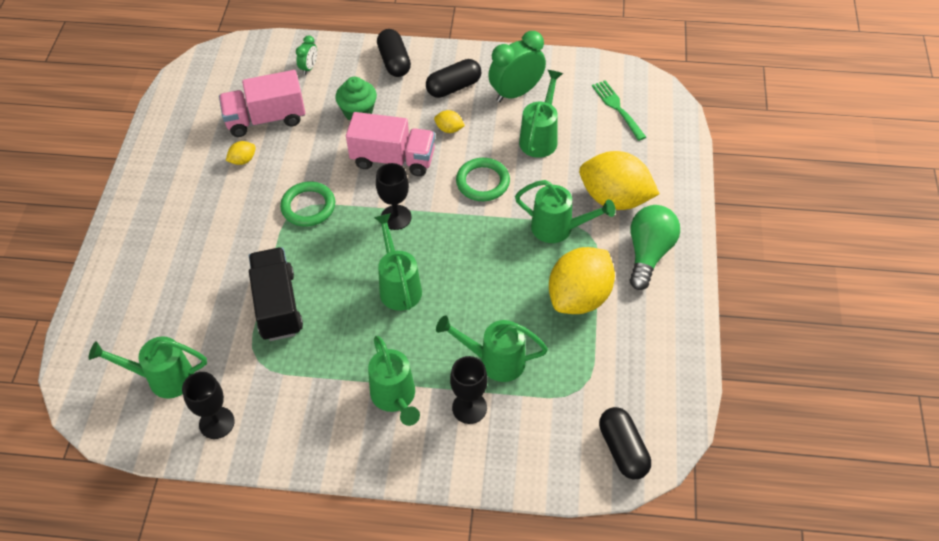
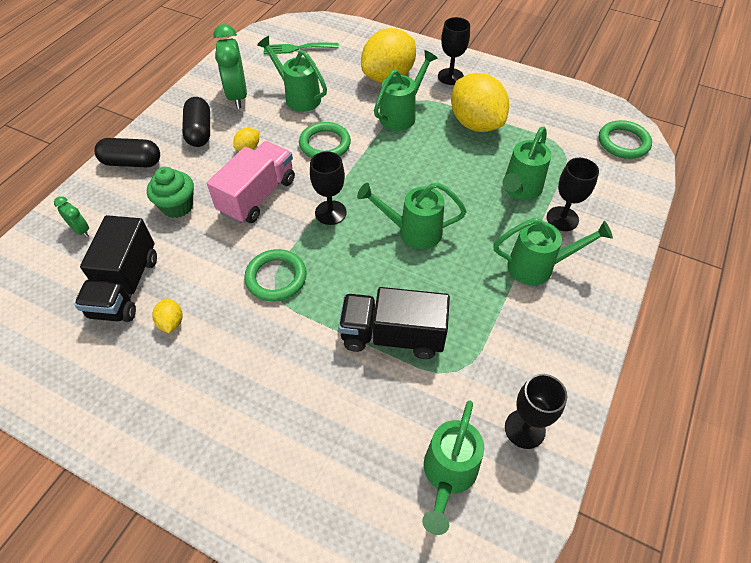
camera: 70 degrees left, 0 degrees up
pink truck [219,70,305,137] -> black truck [74,215,157,322]
black capsule [599,407,651,479] -> green ring [599,120,652,159]
green light bulb [629,205,680,290] -> black goblet [438,17,470,85]

